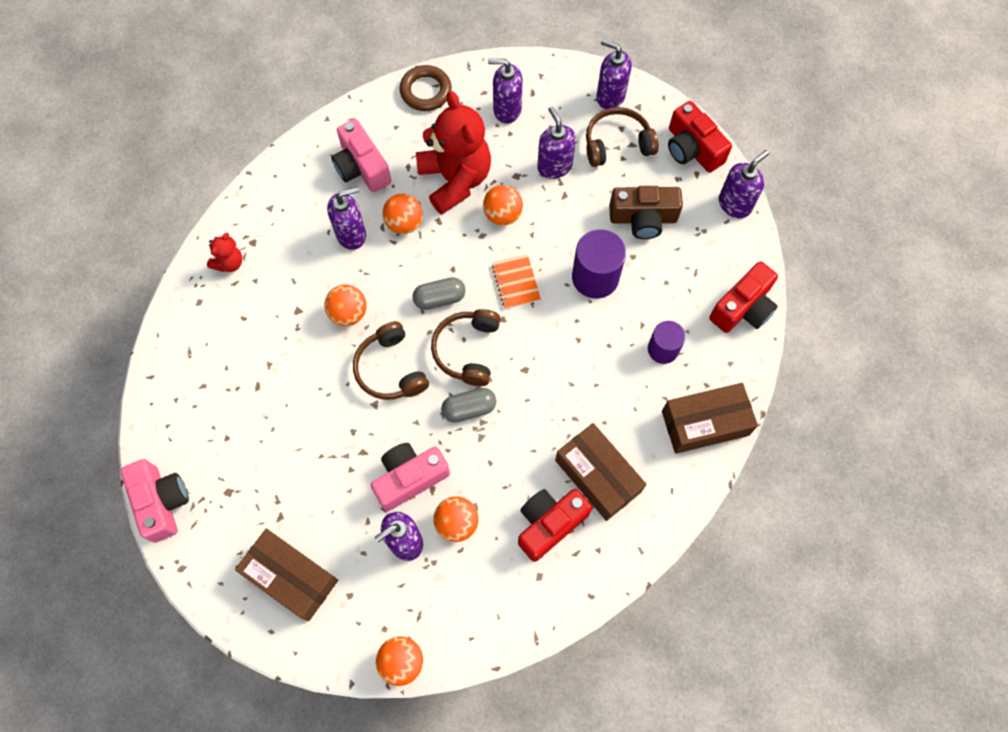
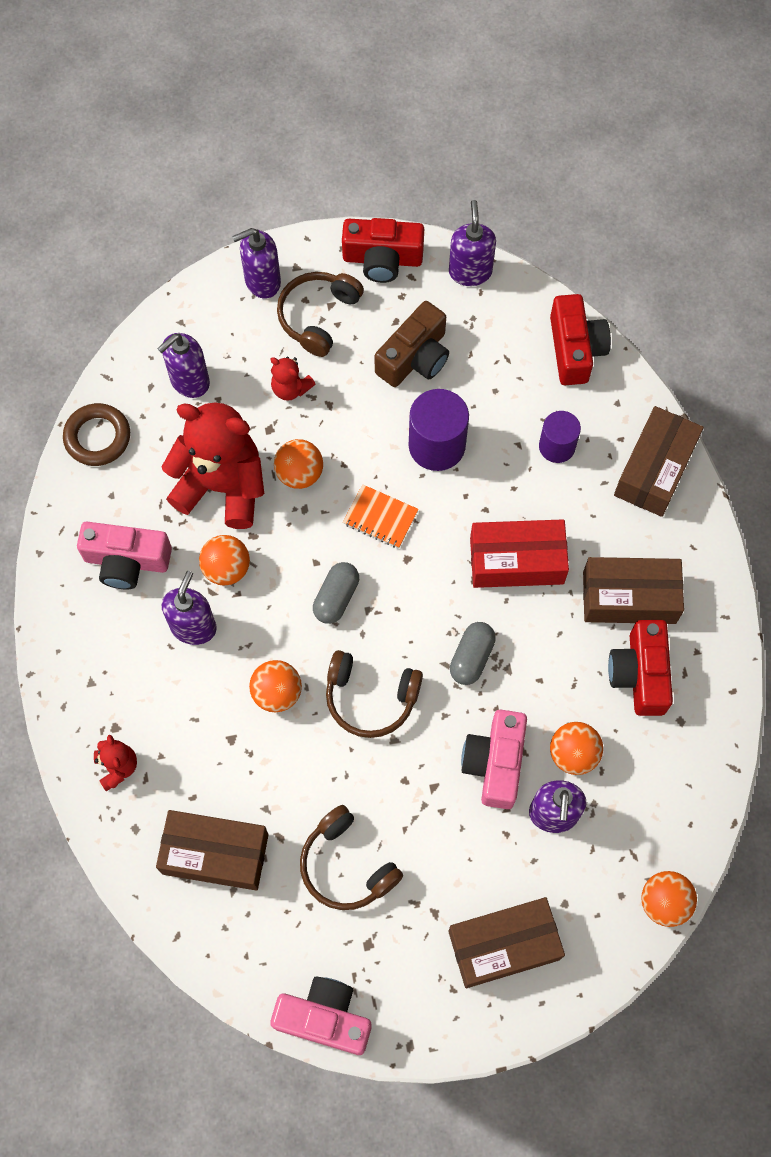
camera: 50 degrees left, 0 degrees up
brown headphones [431,309,501,386] -> brown headphones moved to [300,805,403,910]
purple soap dispenser [538,106,576,179] -> red teddy bear [270,357,315,401]
none -> brown box [156,810,268,891]
none -> red box [470,519,569,588]

